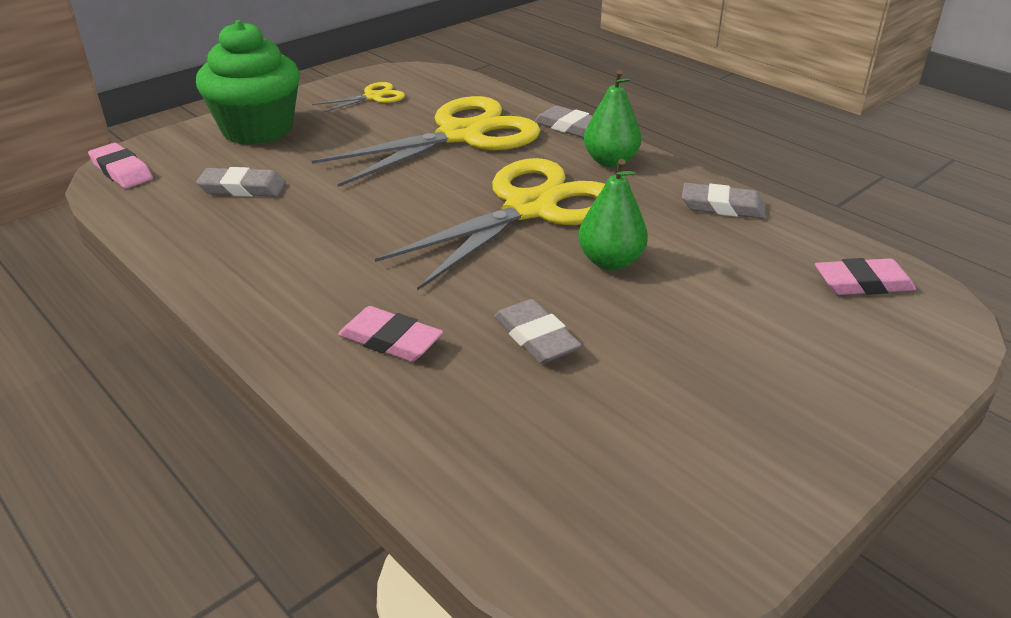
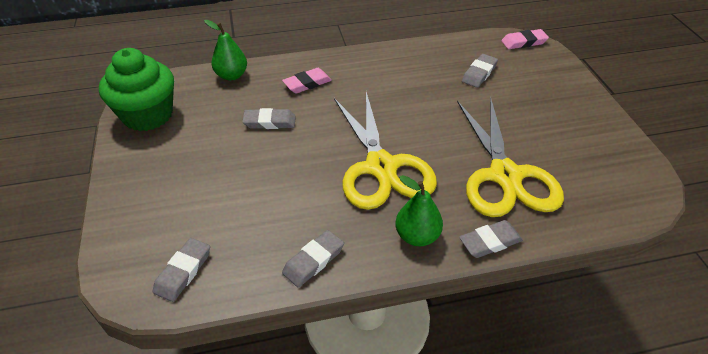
camera: 120 degrees right, 10 degrees up
green cupcake [196,20,300,145] -> green cupcake moved to [99,48,174,131]
yellow scissors [312,82,405,114] -> none
green pear [578,159,648,270] -> green pear moved to [204,20,247,81]
pink eraser [815,258,916,295] -> grey eraser [153,238,210,302]

